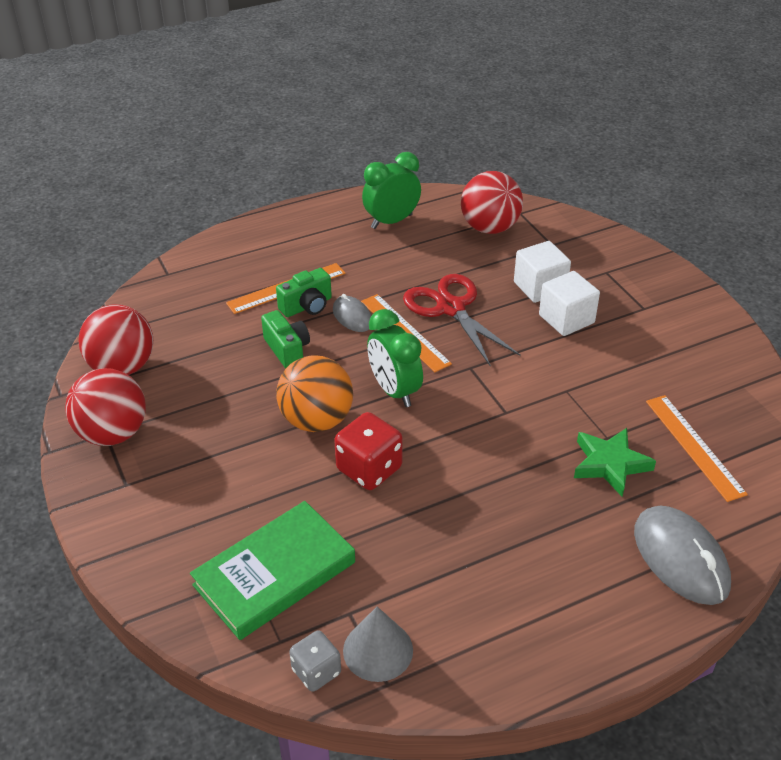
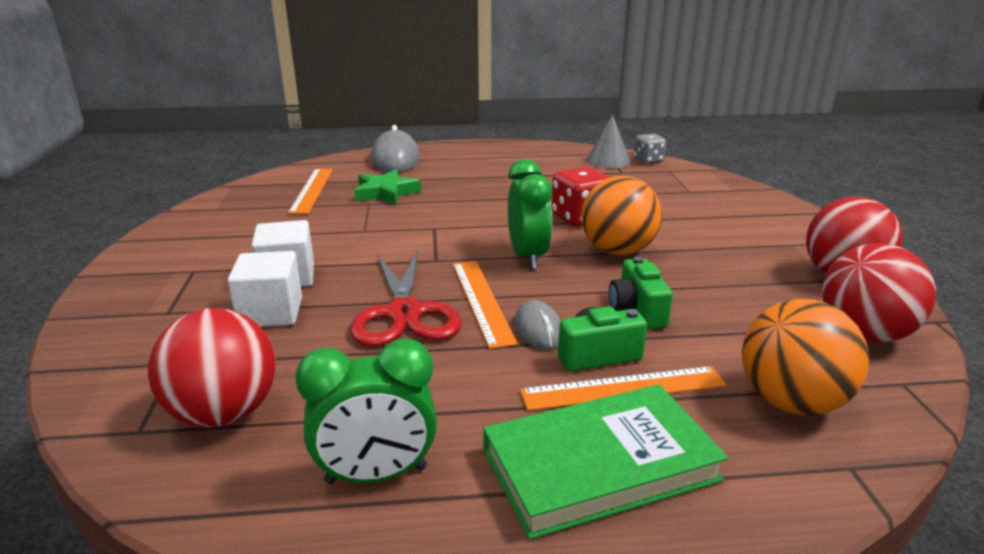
camera: 160 degrees left, 15 degrees down
green book [190,501,355,640] -> green book moved to [483,384,729,540]
none -> orange ball [742,299,869,415]

